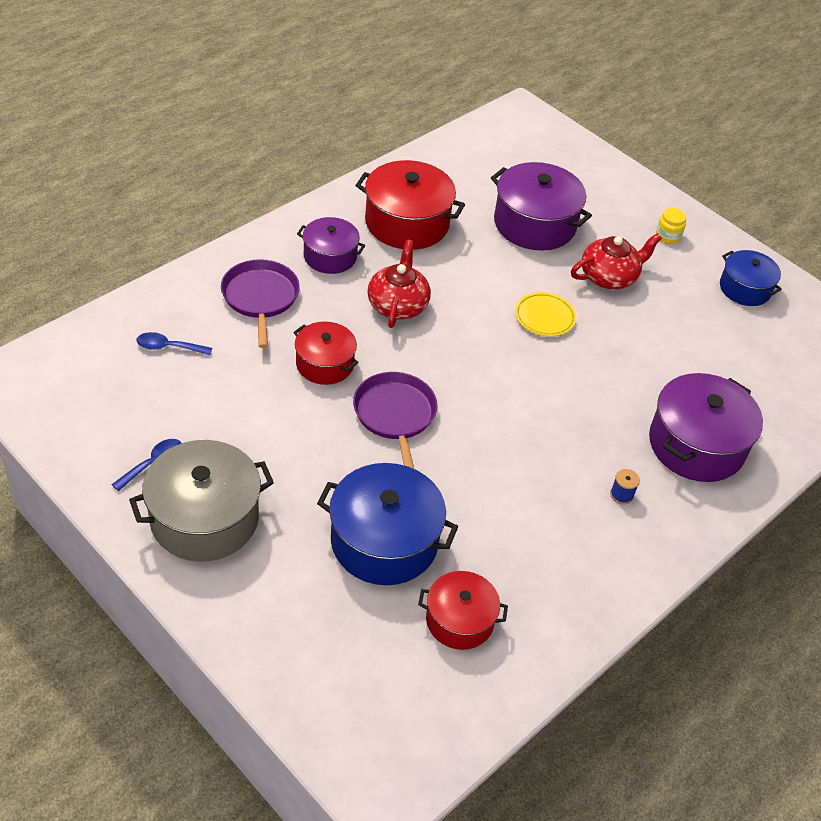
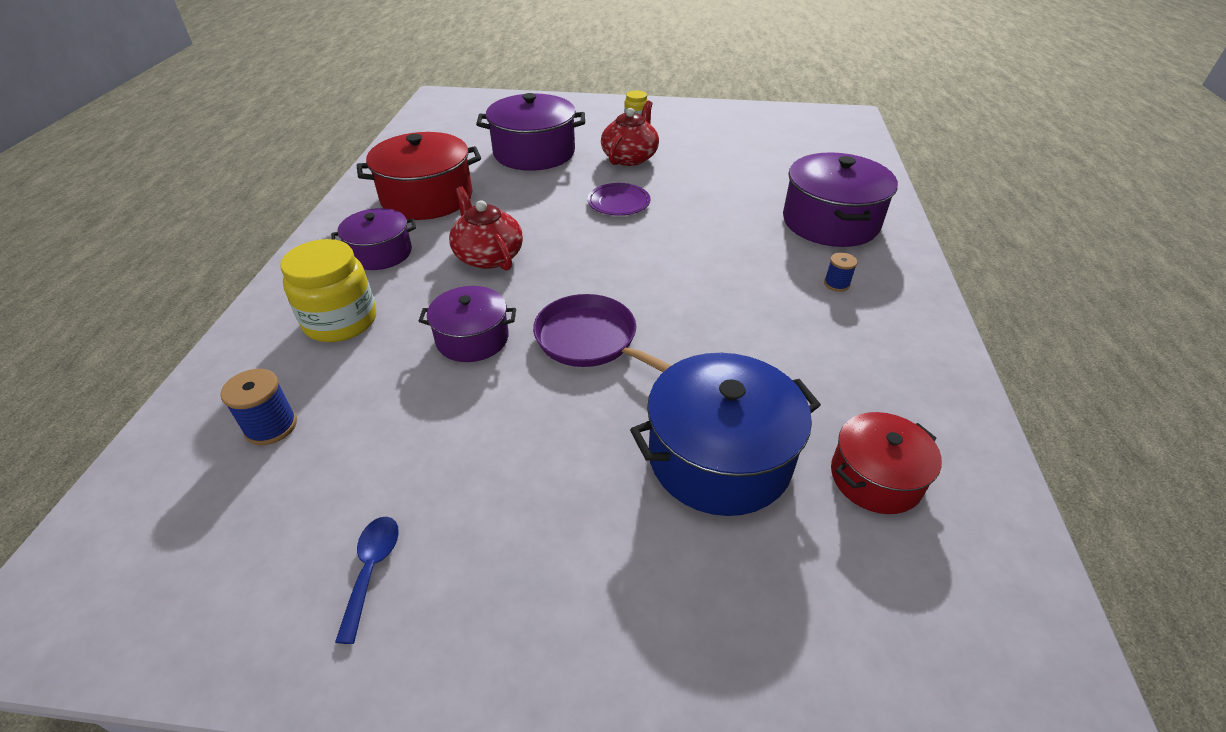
camera: 35 degrees left, 5 degrees down
grey pot [129,440,274,562] -> none
blue spoon [137,332,212,355] -> blue spool [220,369,297,445]
purple pan [221,259,300,348] -> yellow jar [280,239,376,342]
red pot [293,322,359,385] -> purple pot [419,286,516,362]
yellow plate [515,292,576,336] -> purple plate [588,183,651,216]
blue pot [720,250,782,306] -> none

